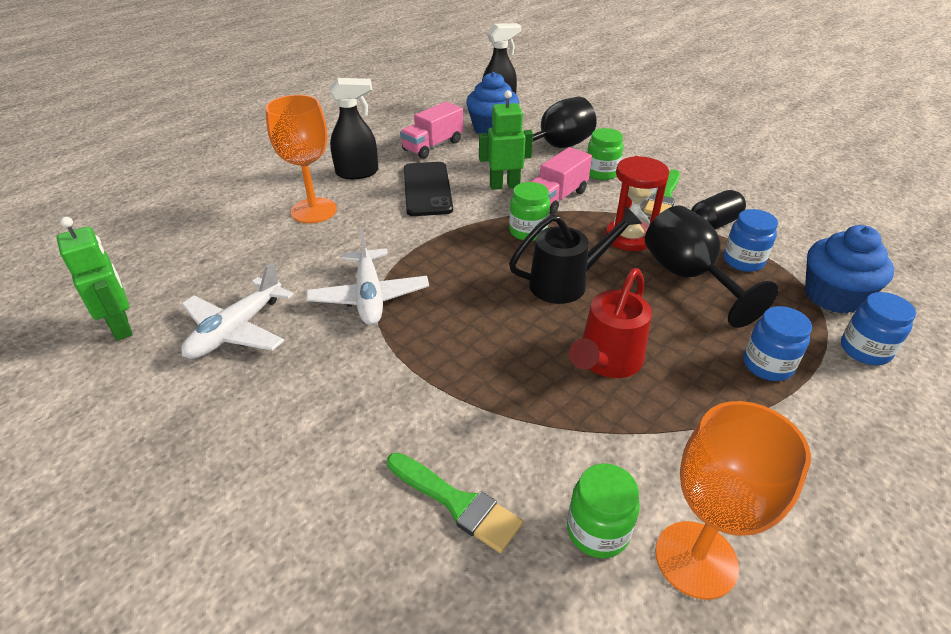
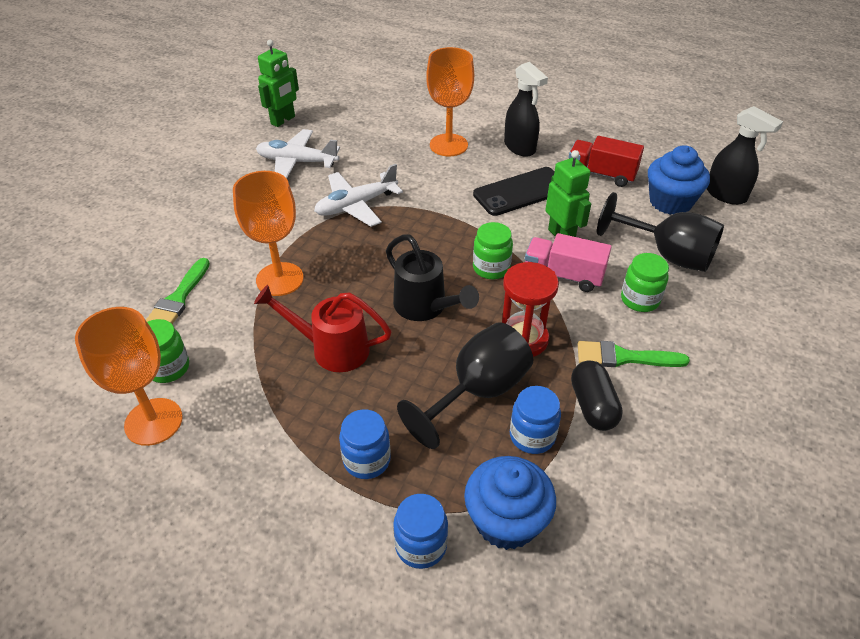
camera: 70 degrees right, 5 degrees up
pink truck [400,102,463,159] -> red truck [568,136,644,187]
black capsule [691,190,746,230] -> black capsule turned 45 degrees clockwise [571,361,623,431]
none -> orange goblet [233,171,304,296]

